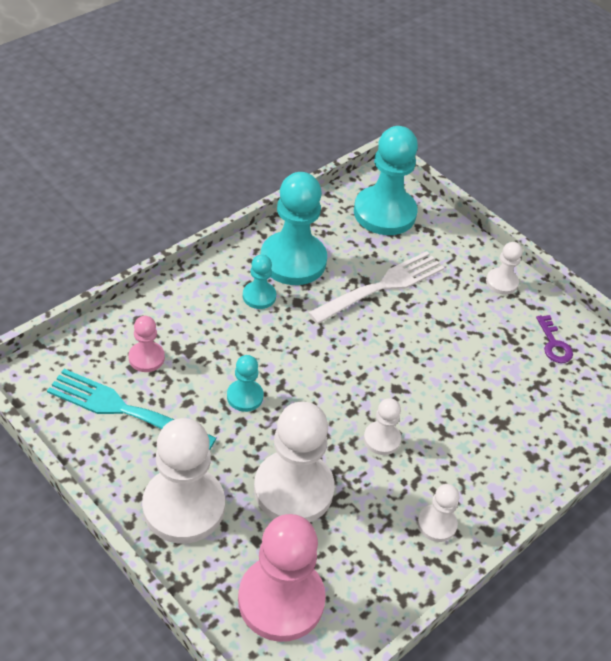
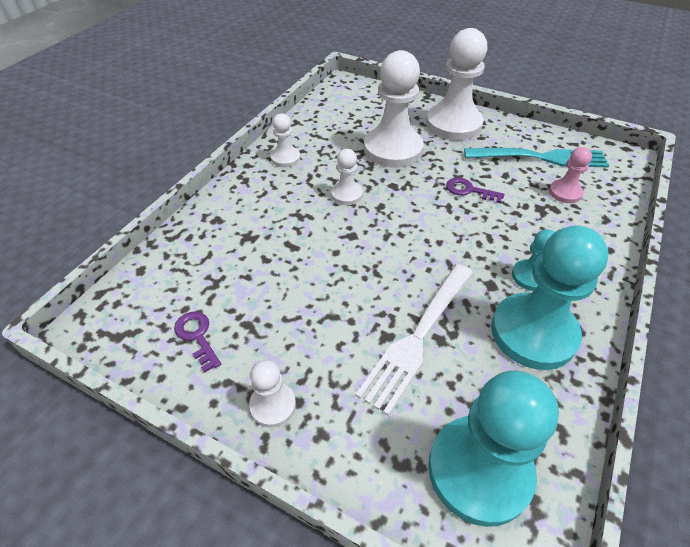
camera: 165 degrees right, 0 degrees up
turquoise pawn [227,355,264,412] -> purple key [446,178,505,203]
pink pawn [238,514,326,642] -> none

